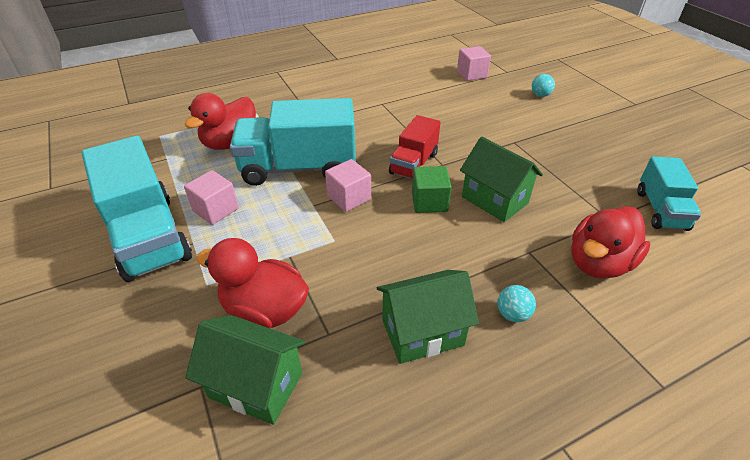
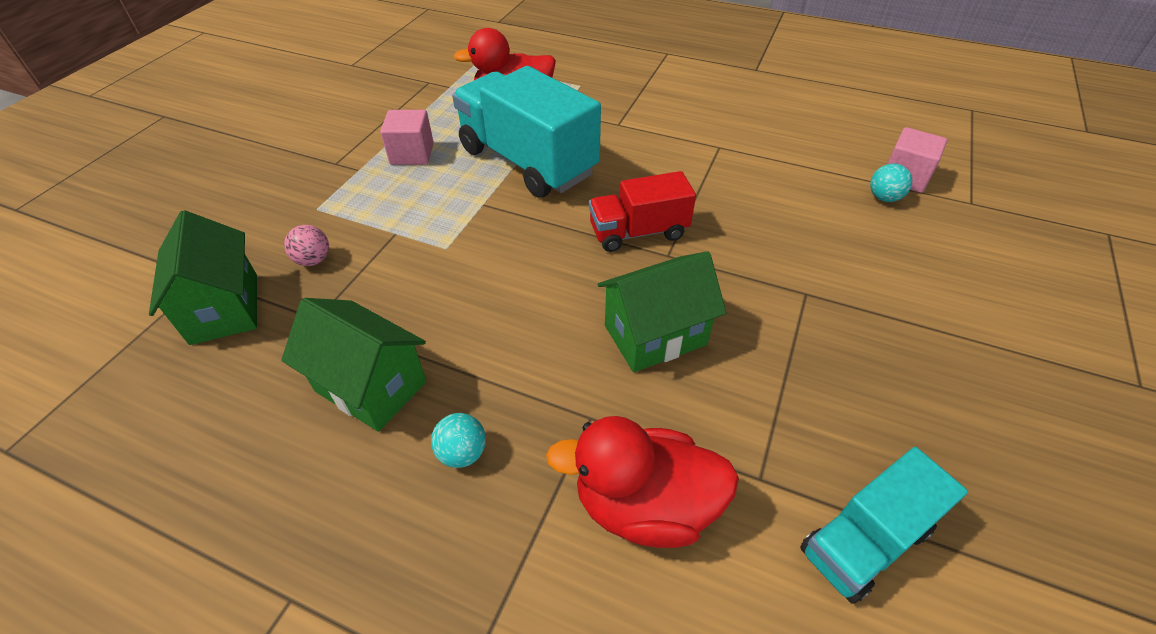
camera: 50 degrees right, 5 degrees up
turquoise truck [81,136,192,282] -> none
red duck [196,238,309,328] -> pink ball [284,225,329,266]
pink cube [325,159,371,212] -> none
green cube [412,166,452,213] -> none
green house [460,137,543,222] -> green house turned 60 degrees clockwise [597,251,726,372]
turquoise ball [532,74,555,97] -> turquoise ball moved to [870,164,912,202]

